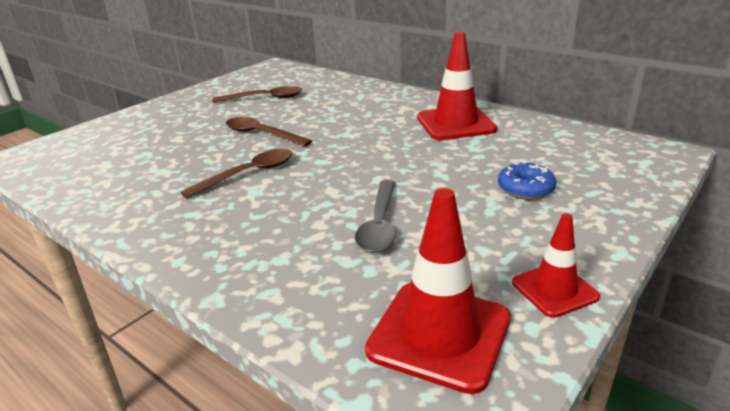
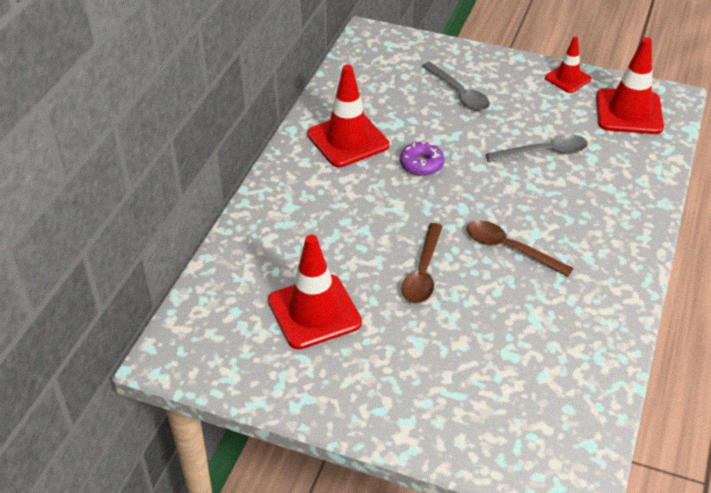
camera: 110 degrees left, 15 degrees up
brown spoon [212,86,302,102] -> red traffic cone [268,235,362,350]
blue donut [498,161,556,200] -> grey spoon [422,62,490,111]
none -> purple donut [400,142,444,176]

